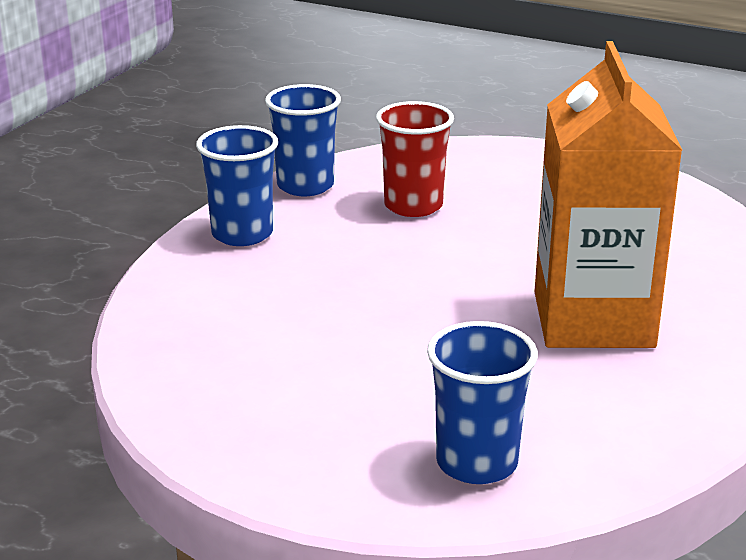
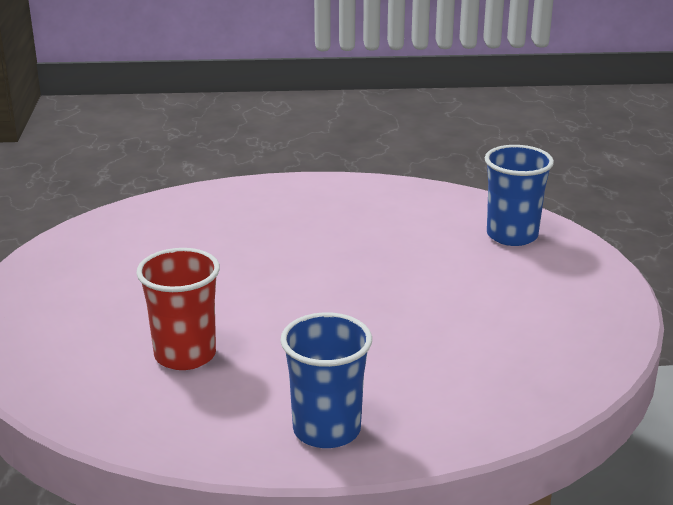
camera: 120 degrees left, 0 degrees up
blue cup [265,84,341,196] -> none
orange carton [534,41,682,348] -> none

